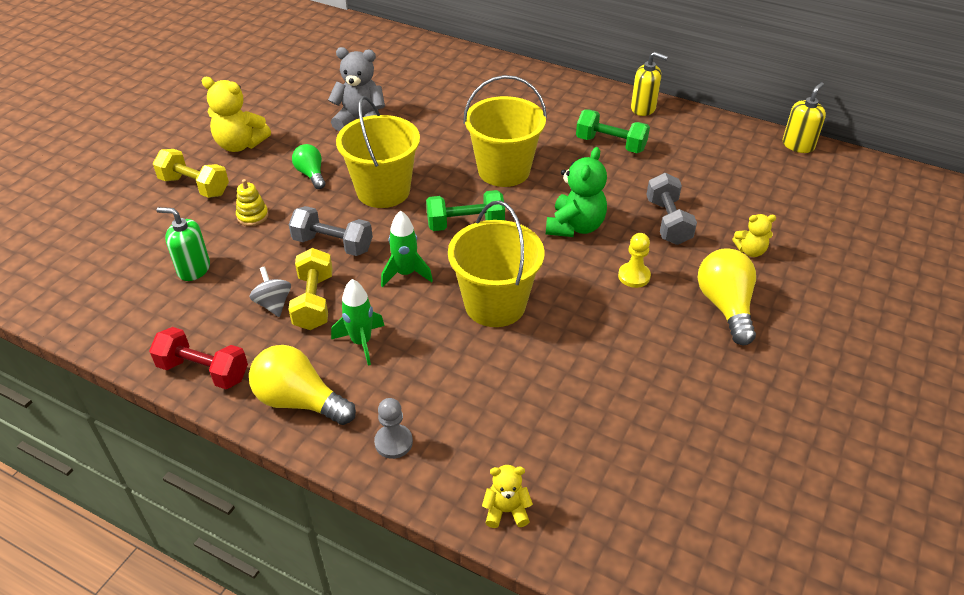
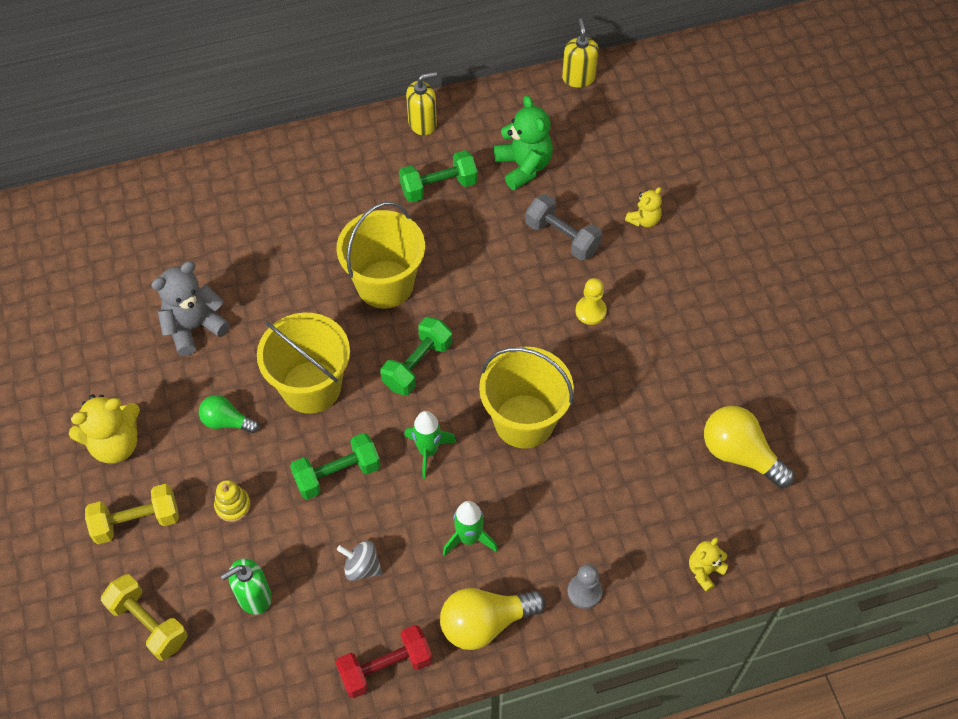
camera: 45 degrees left, 15 degrees up
yellow dumbbell [288,248,333,330] -> yellow dumbbell moved to [101,574,187,660]
grey dumbbell [289,206,373,256] -> green dumbbell [290,433,381,500]
green teddy bear [546,147,607,237] -> green teddy bear moved to [494,95,553,190]
yellow light bulb [698,248,756,345] -> yellow light bulb moved to [704,406,794,488]

